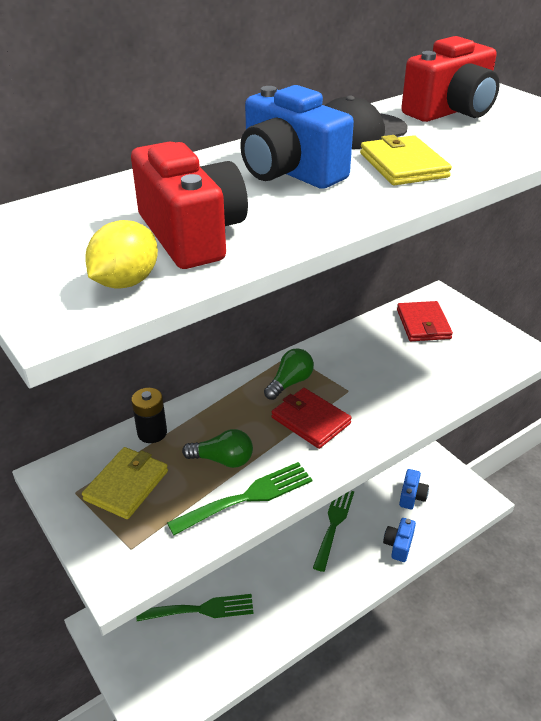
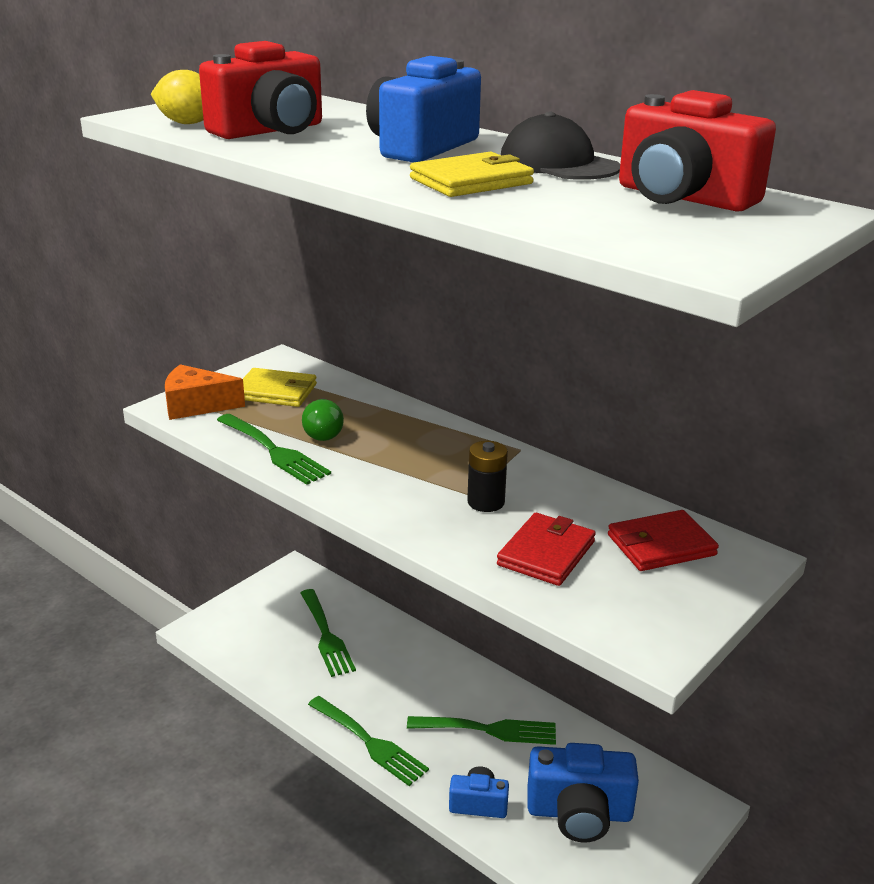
camera: 75 degrees right, 10 degrees down
black battery [131,388,167,443] -> black battery moved to [467,441,508,512]
green light bulb [264,348,314,400] -> none
red wallet [272,388,352,449] -> red wallet moved to [497,513,596,586]
blue camera [399,469,429,509] -> blue camera [527,743,639,842], size x1.81
none -> orange cheese [165,364,245,420]
none -> green fork [308,696,429,786]

